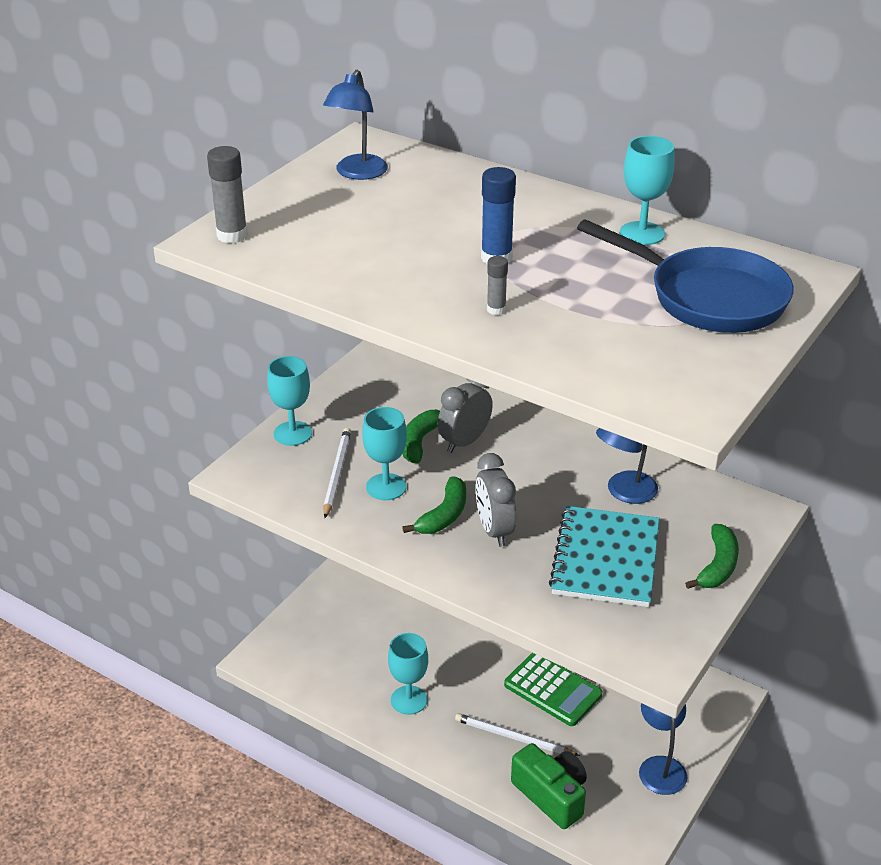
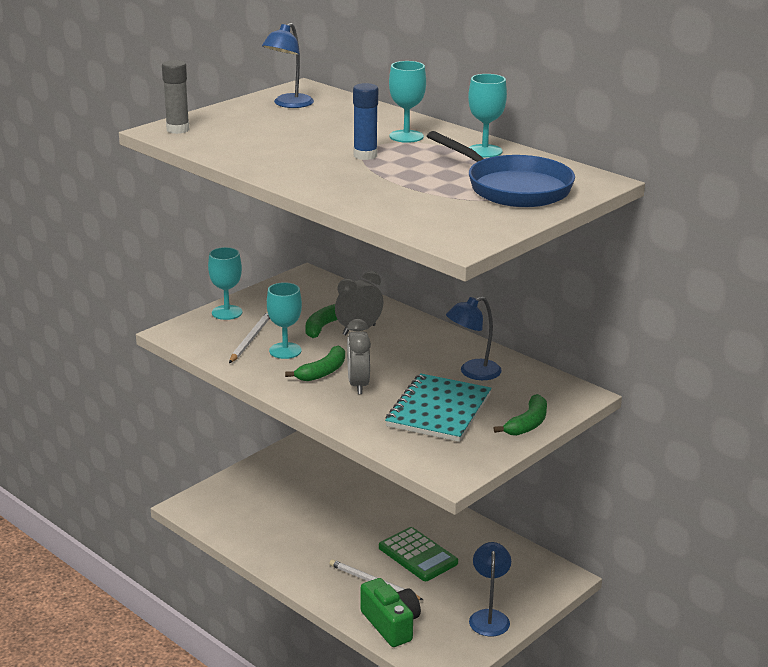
camera: 10 degrees right, 10 degrees down
turquoise goblet [388,633,428,715] -> turquoise goblet moved to [389,61,426,143]
grey glue stick [487,256,508,315] -> none

